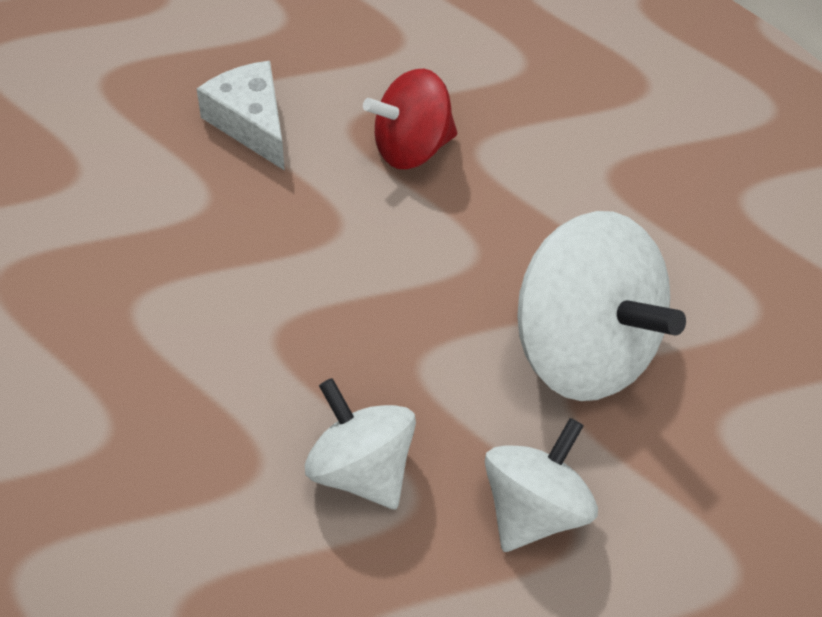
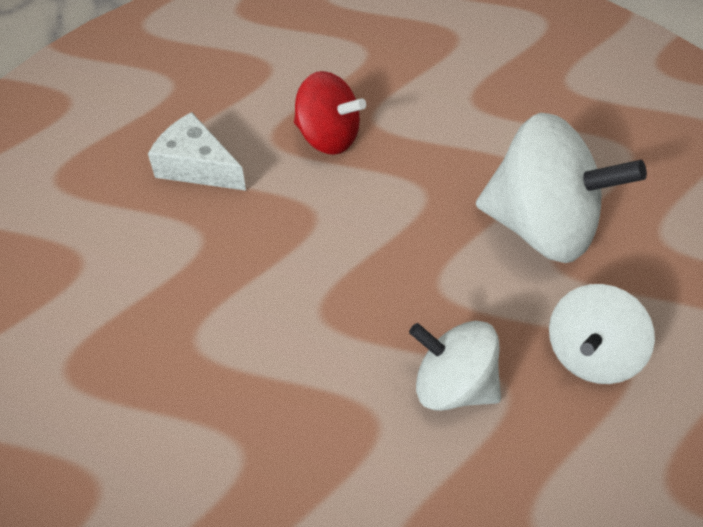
camera: 25 degrees left, 0 degrees up
red spinning top [363,69,457,169] -> red spinning top turned 105 degrees counterclockwise [294,71,366,155]
white spinning top [485,418,598,552] -> white spinning top turned 150 degrees counterclockwise [549,284,655,384]

